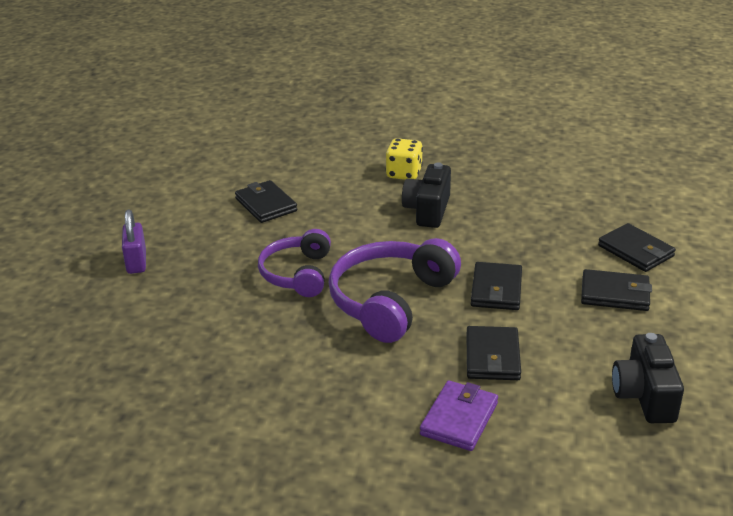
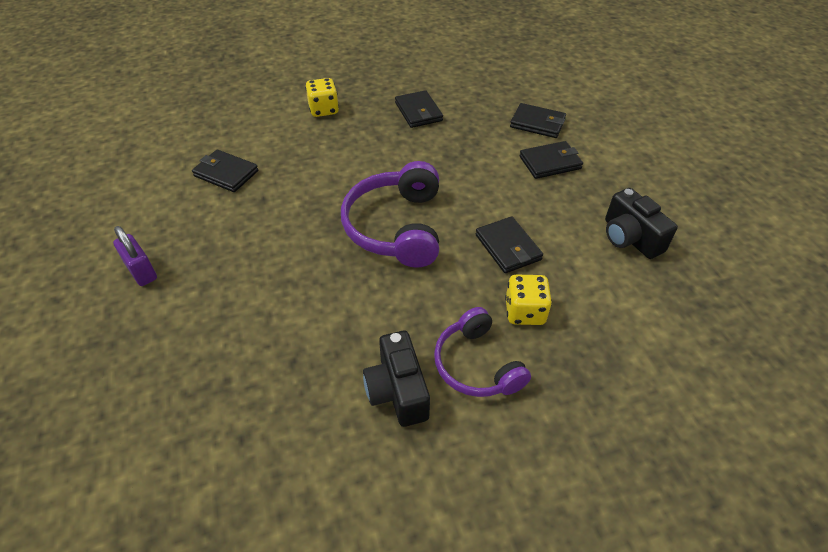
camera: 30 degrees left, 15 degrees up
purple headphones [258,229,331,297] -> purple headphones moved to [434,307,531,397]
black camera [402,163,451,228] -> black camera moved to [363,331,430,427]
purple wallet [420,380,498,451] -> yellow dice [505,275,552,325]
black wallet [471,262,522,310] -> black wallet moved to [395,90,443,128]

